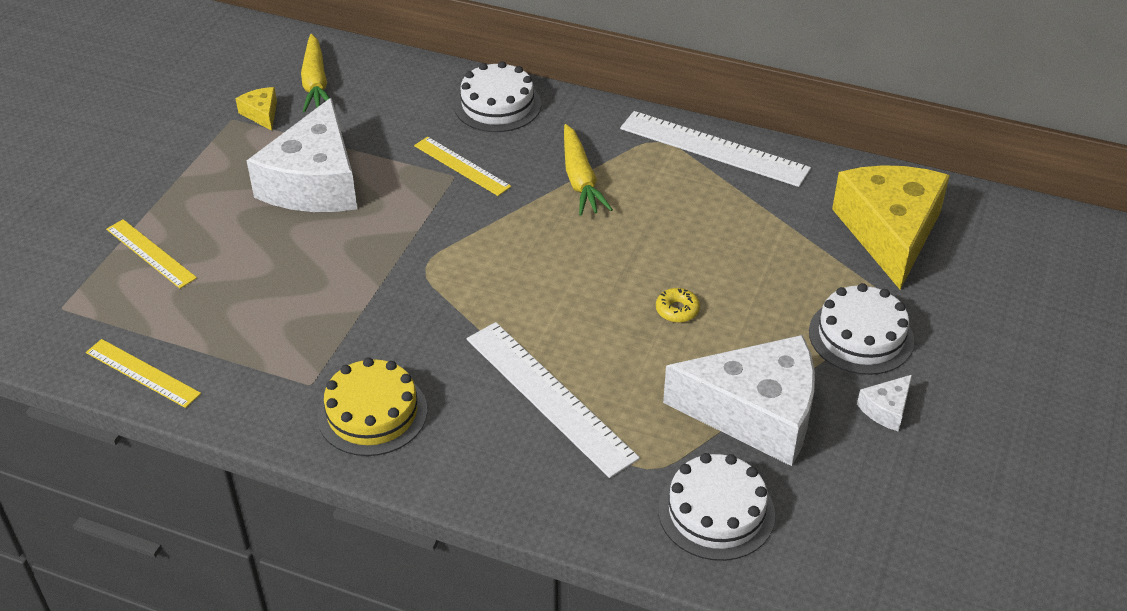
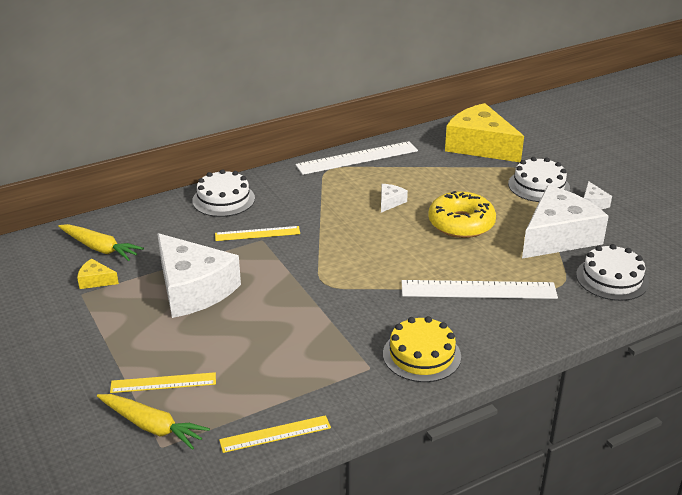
camera: 50 degrees left, 10 degrees down
yellow carrot [564,124,613,216] -> yellow carrot moved to [97,394,210,450]
yellow donut [656,288,700,323] -> yellow donut [428,191,496,238], size x2.40
none -> white cheese [381,184,408,213]

